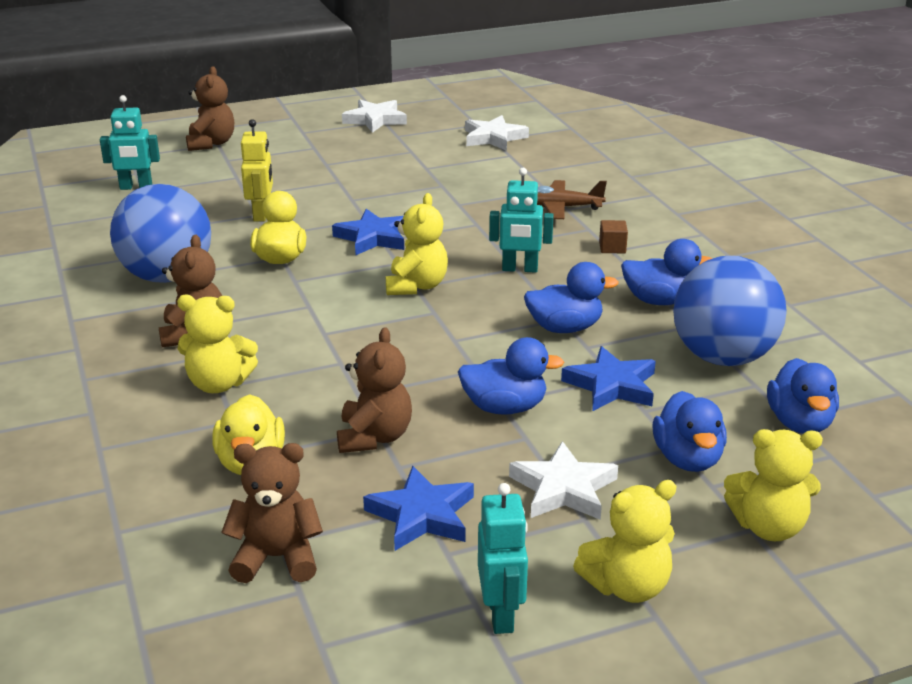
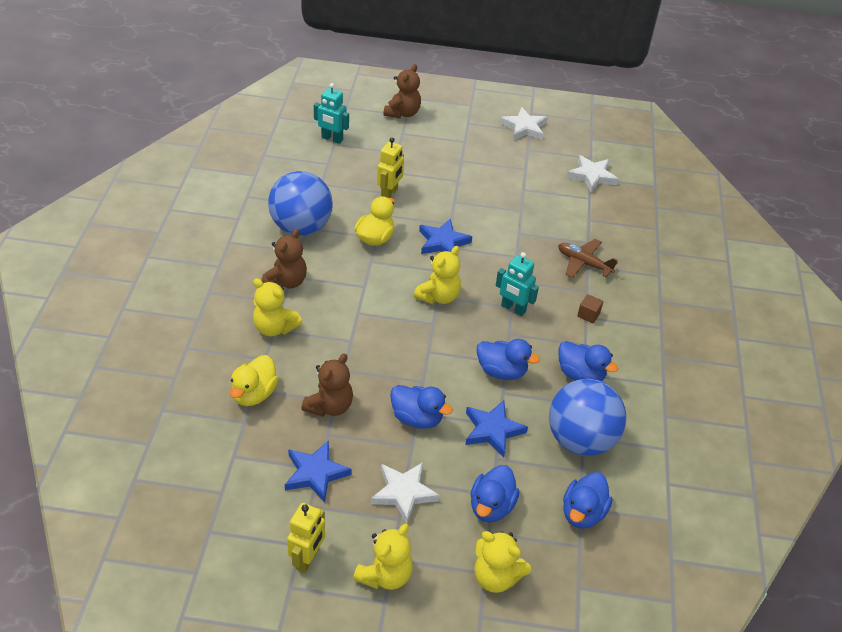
camera: 25 degrees right, 15 degrees up
brown teddy bear [221,443,323,583] -> none
turquoise robot [478,483,528,634] -> yellow robot [287,503,325,573]
yellow teddy bear [573,480,677,603] -> yellow teddy bear turned 60 degrees counterclockwise [353,524,413,590]

